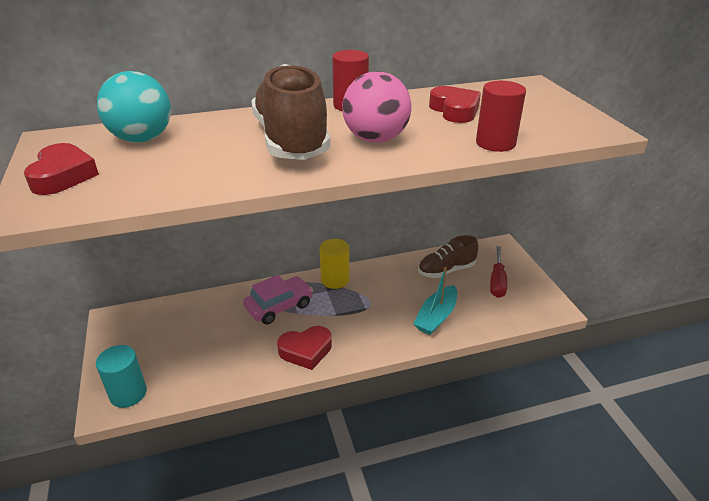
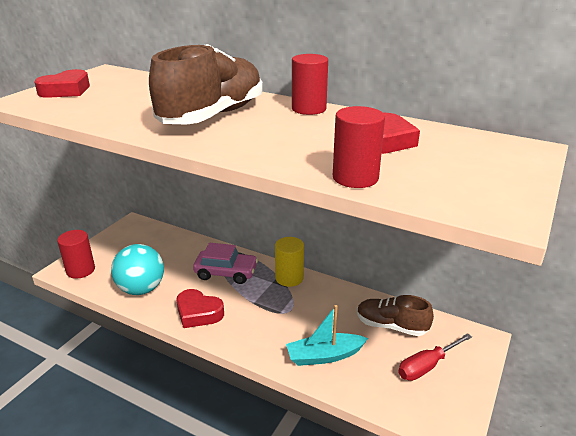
camera: 45 degrees right, 5 degrees down
turquoise cylinder [96,345,147,408] -> red cylinder [57,230,95,279]
turquoise ball [97,71,171,142] -> turquoise ball moved to [111,244,164,295]
pink ball [342,71,412,143] -> none

